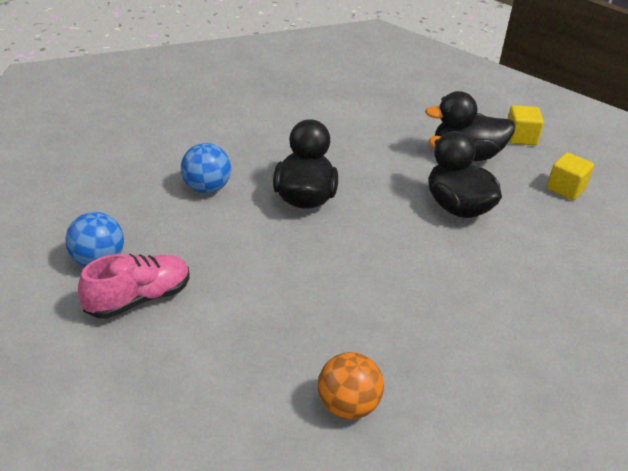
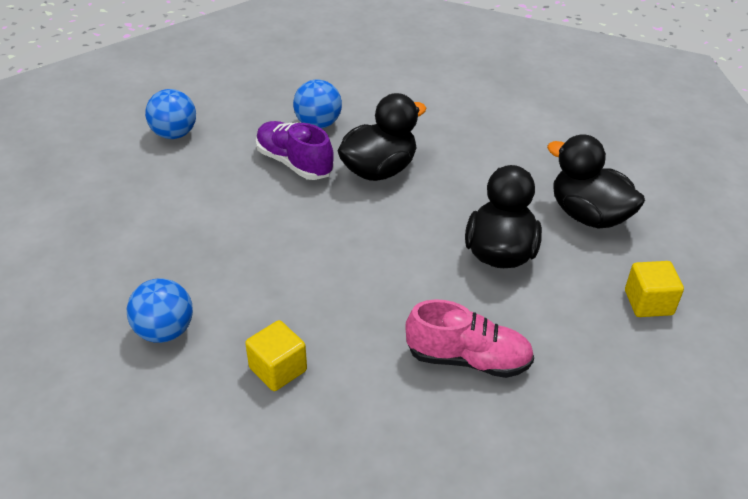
camera: 50 degrees right, 5 degrees up
pink shoe [78,254,190,319] -> pink shoe moved to [405,299,534,378]
orange ball [318,352,384,419] -> blue ball [127,278,193,343]
yellow cube [508,105,544,145] -> yellow cube moved to [245,320,307,391]
none -> purple shoe [256,121,334,180]

